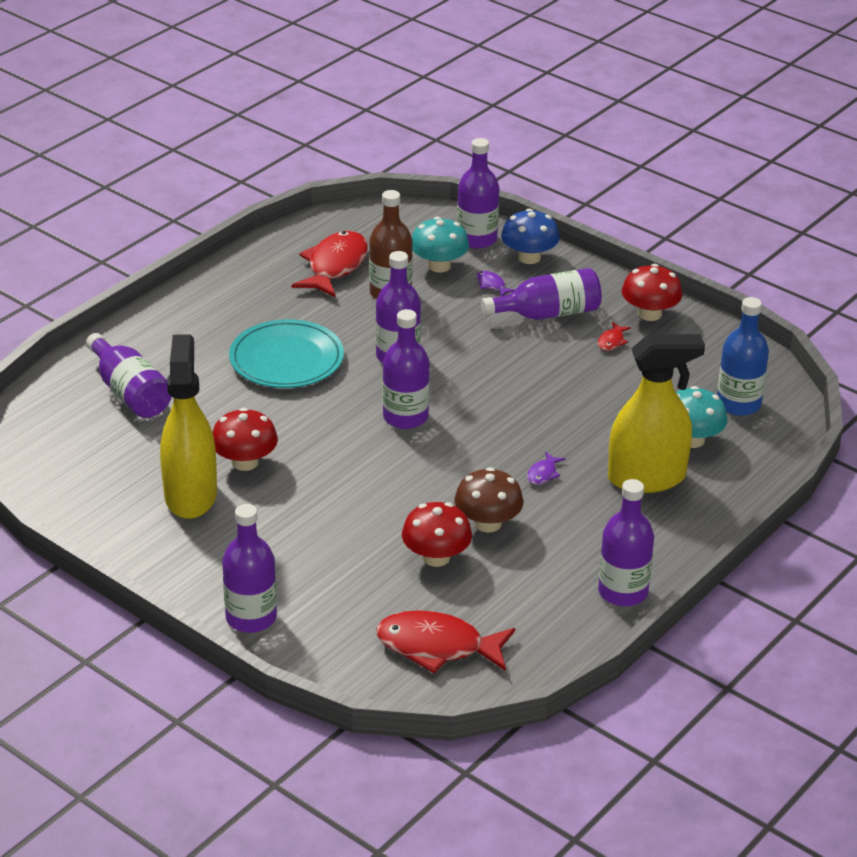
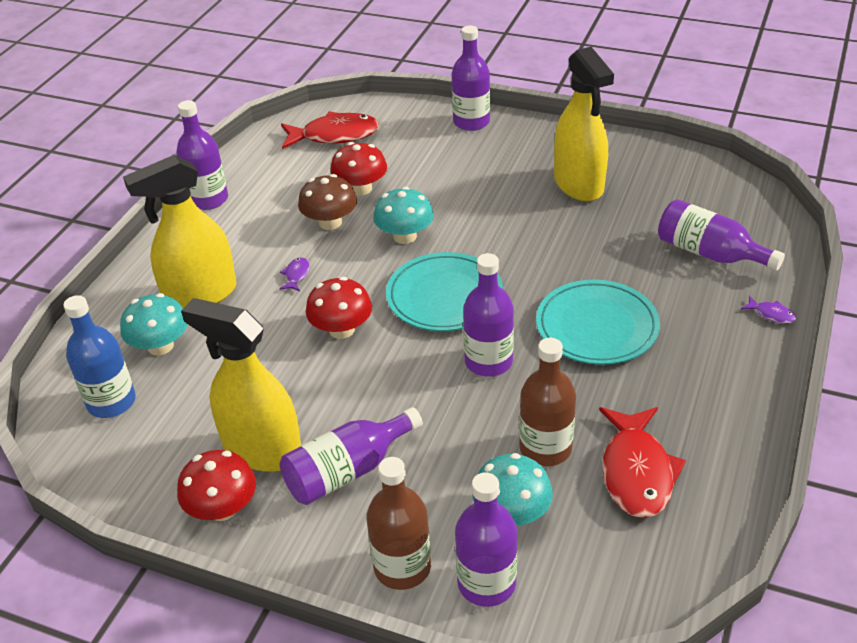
camera: 165 degrees right, 5 degrees up
red mushroom [212,408,278,471] -> red mushroom moved to [306,277,372,339]
purple bottle [383,309,430,429] -> turquoise plate [386,252,503,331]
purple fish [476,271,515,297] -> purple fish moved to [741,296,797,324]
blue mushroom [501,209,560,264] -> brown bottle [366,457,431,590]
red fish [598,322,631,351] -> yellow spray bottle [181,298,301,472]
none -> turquoise mushroom [373,187,434,244]

